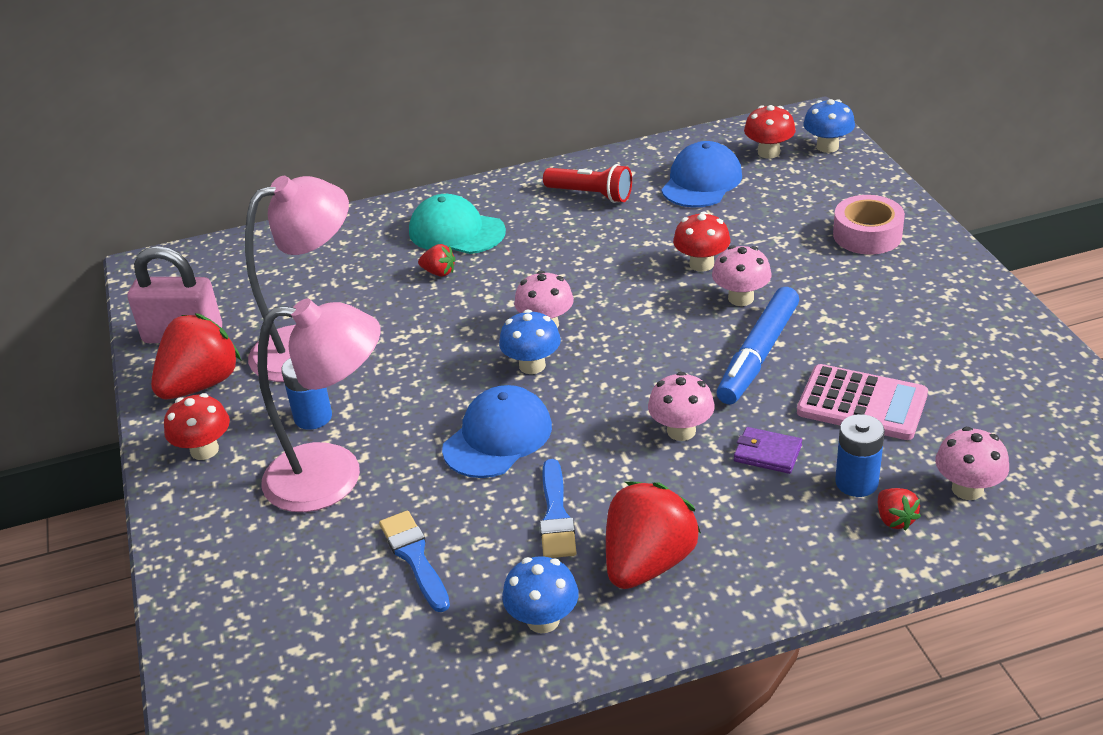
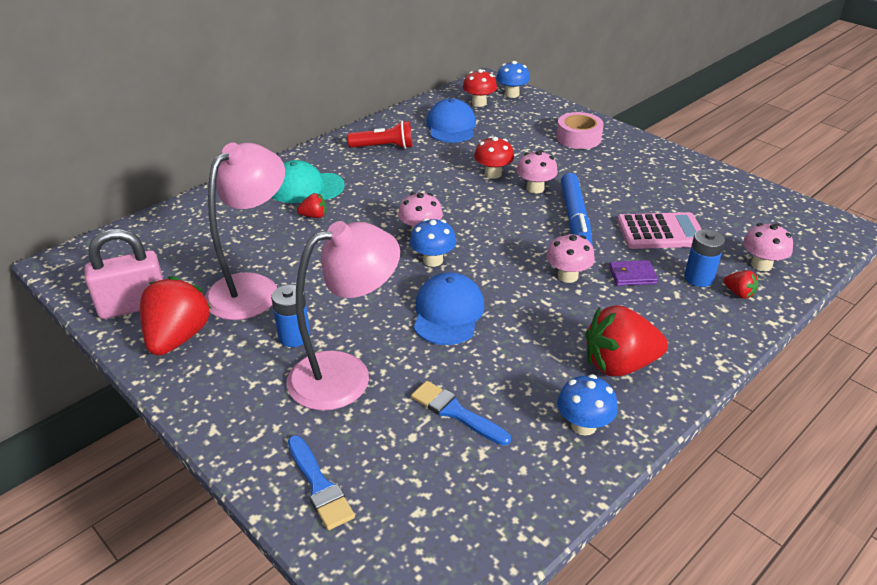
camera: 30 degrees left, 0 degrees up
red mushroom [164,393,230,460] -> none
blue brush [540,459,577,558] -> blue brush moved to [288,435,355,530]
red strawberry [606,482,701,589] -> red strawberry turned 105 degrees counterclockwise [586,305,668,376]

